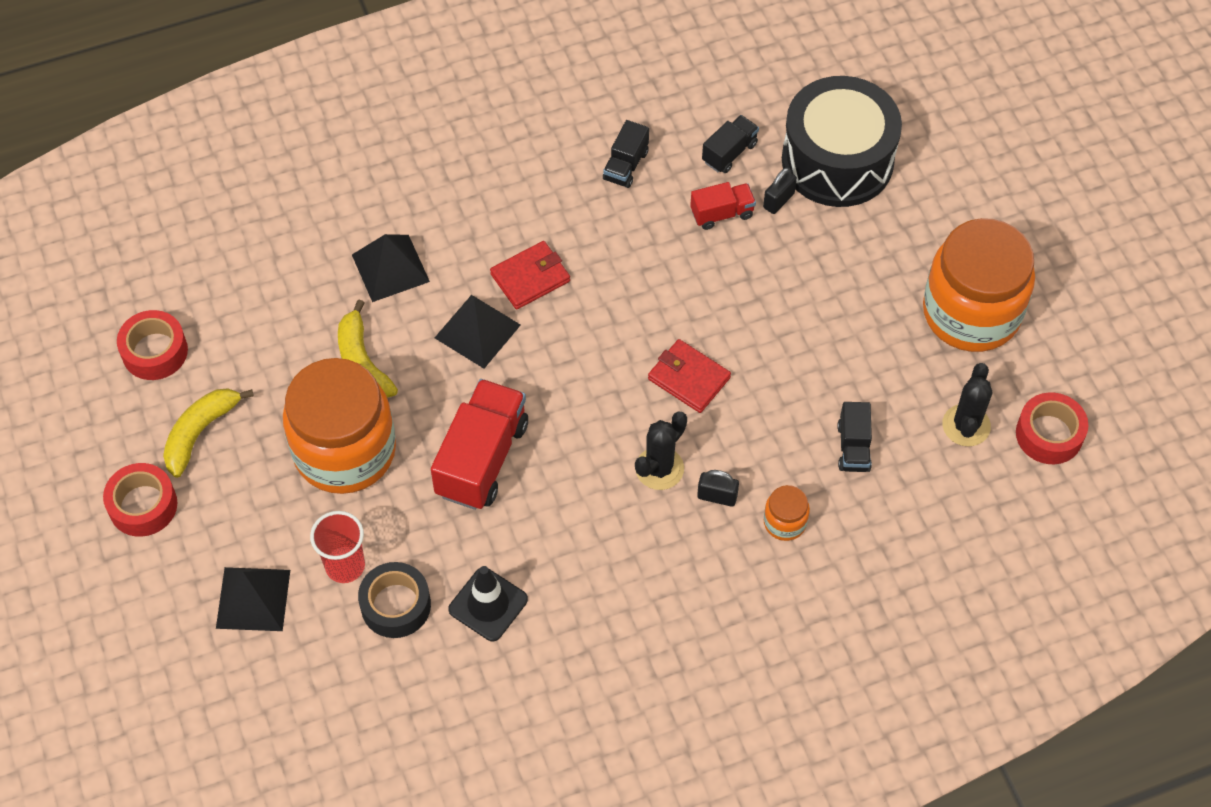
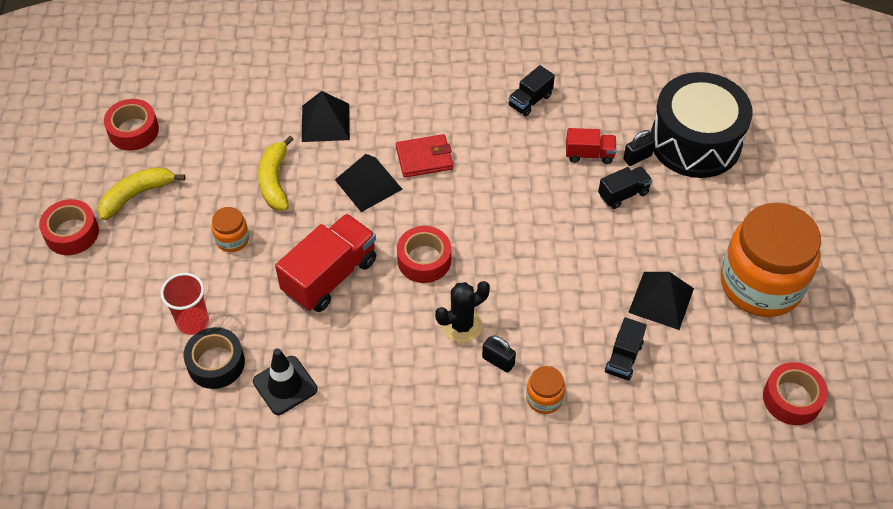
camera: 20 degrees right, 5 degrees down
black pyramid [216,567,290,631] -> black pyramid moved to [628,272,694,330]
orange jar [283,358,396,494] -> orange jar [212,207,249,252], size x0.41
red wallet [648,339,731,413] -> none
black truck [702,115,759,173] -> black truck moved to [598,166,652,209]
black cactus [942,363,992,446] -> none
none -> red tape [397,226,451,283]

